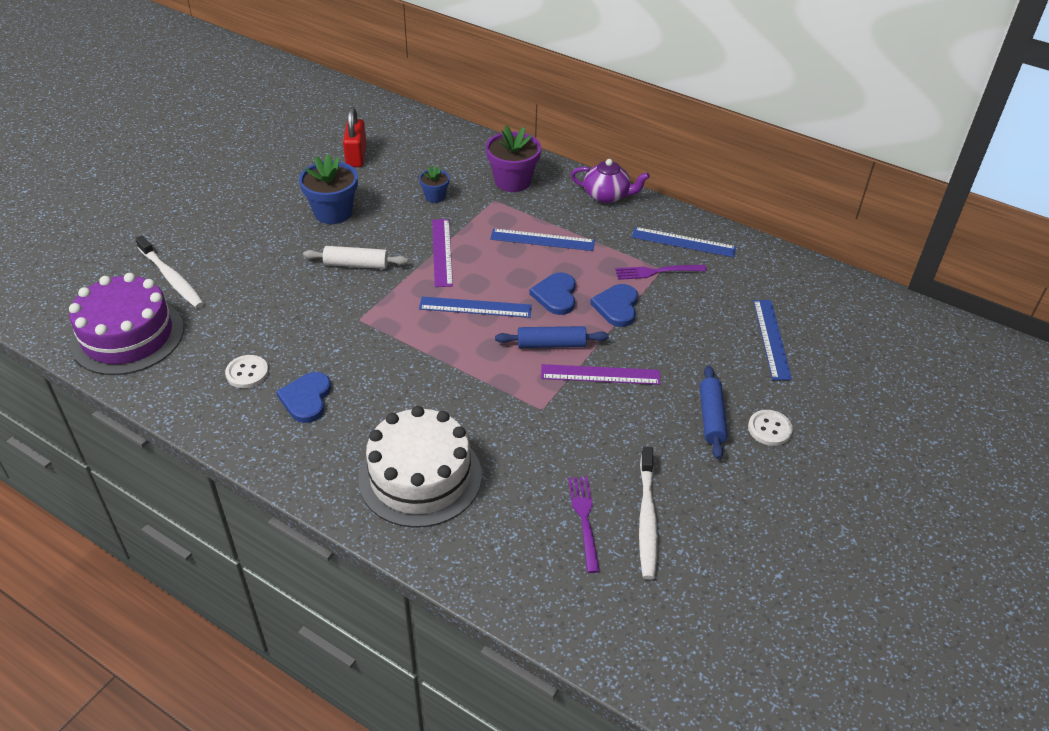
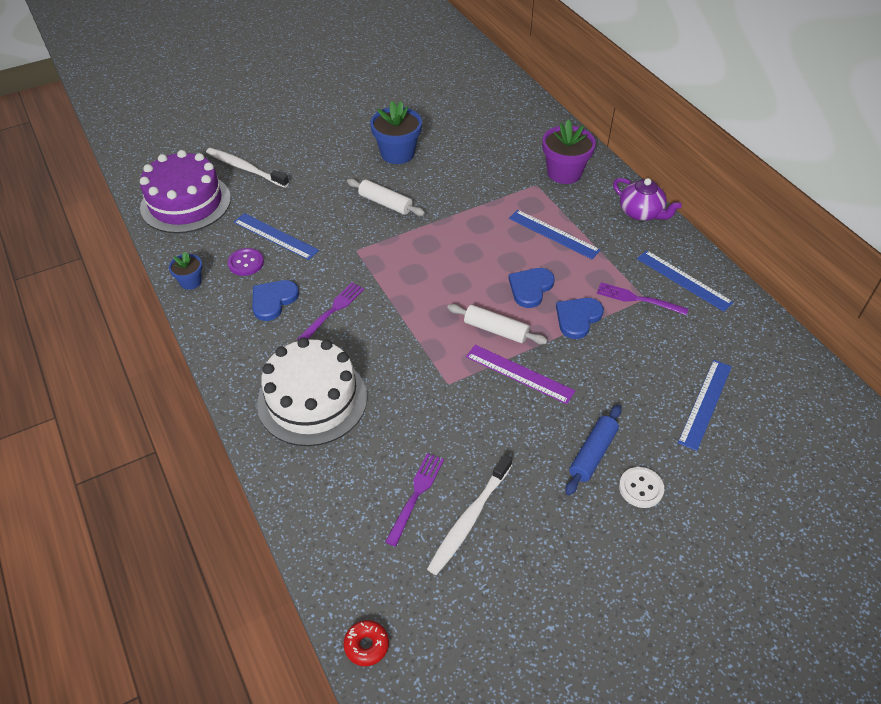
camera: 30 degrees right, 5 degrees up
white toothbrush [135,235,204,308] -> white toothbrush turned 135 degrees clockwise [206,148,289,188]
white button [225,355,269,388] -> purple button [228,248,264,276]
red padlock [343,107,367,167] -> none
blue flower pot [419,166,450,203] -> blue flower pot moved to [169,252,202,290]
blue ruler [419,297,532,318] -> blue ruler moved to [234,213,319,260]
purple ruler [432,219,453,287] -> none
blue rolling pin [495,326,609,348] -> white rolling pin [447,304,548,345]
none -> purple fork [297,282,364,340]
none -> red donut [344,620,389,666]

